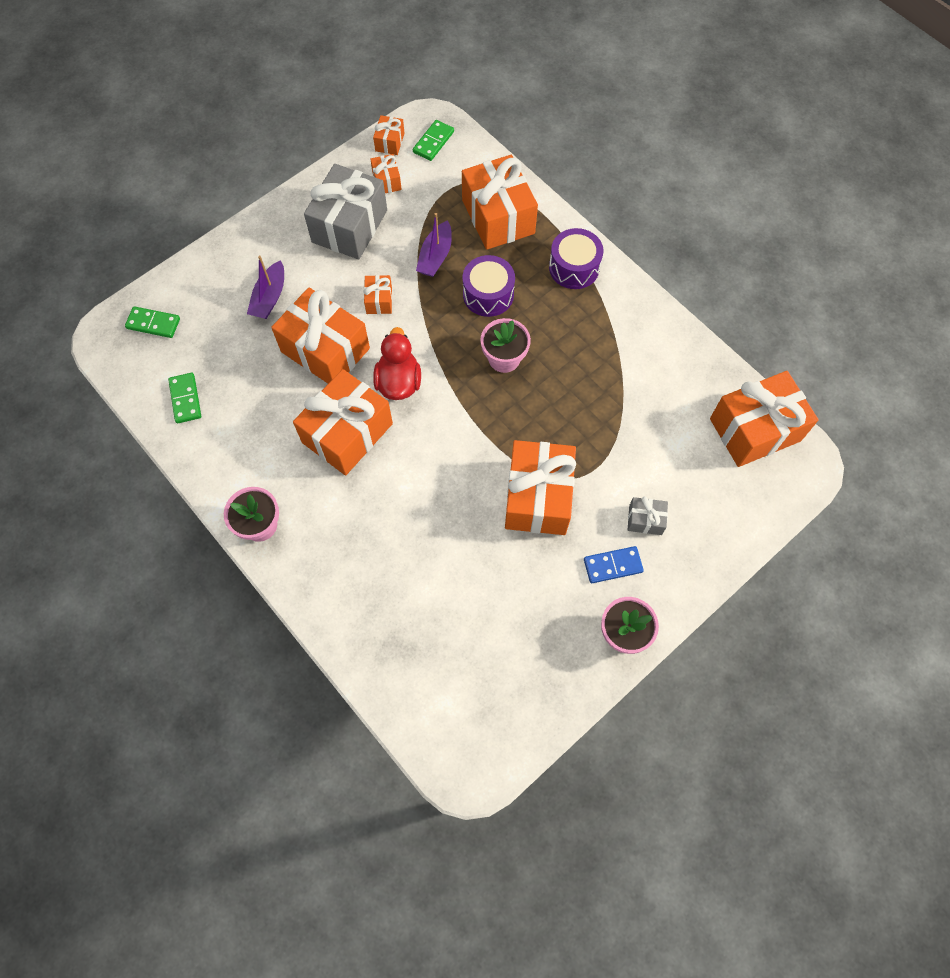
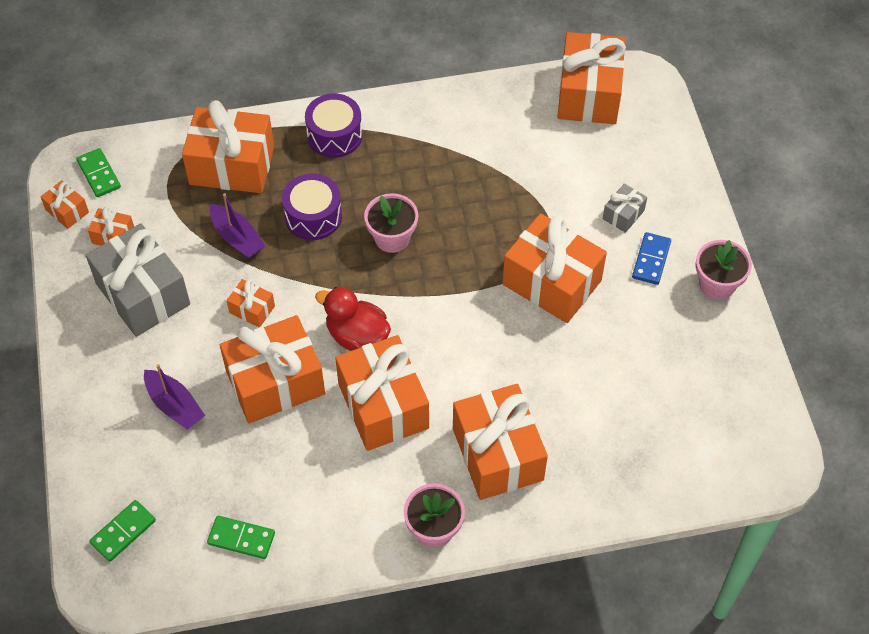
camera: 60 degrees left, 10 degrees down
none -> orange gift [453,384,548,500]

